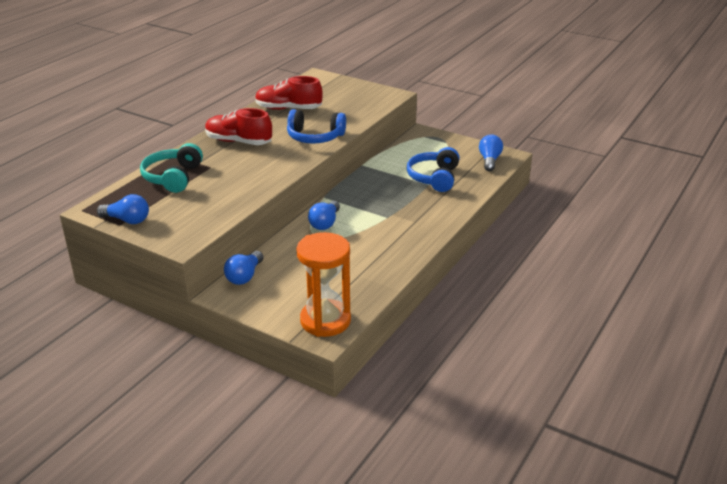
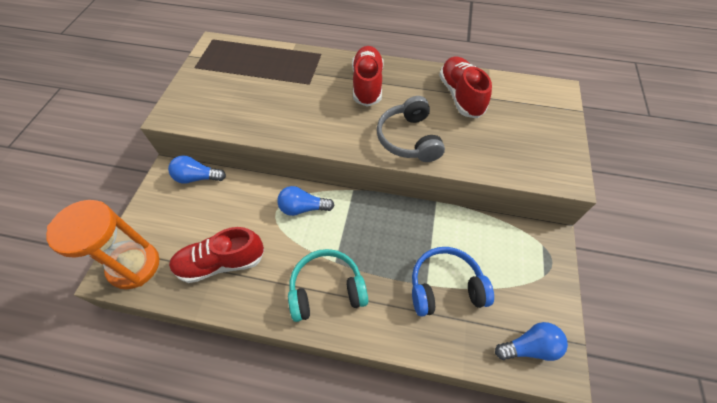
camera: 70 degrees right, 25 degrees up
blue light bulb [97,194,149,224] -> none
turquoise headphones [140,143,203,193] -> turquoise headphones moved to [288,249,368,322]
blue headphones [287,109,346,143] -> grey headphones [377,96,445,162]
none -> red shoe [169,227,264,283]

